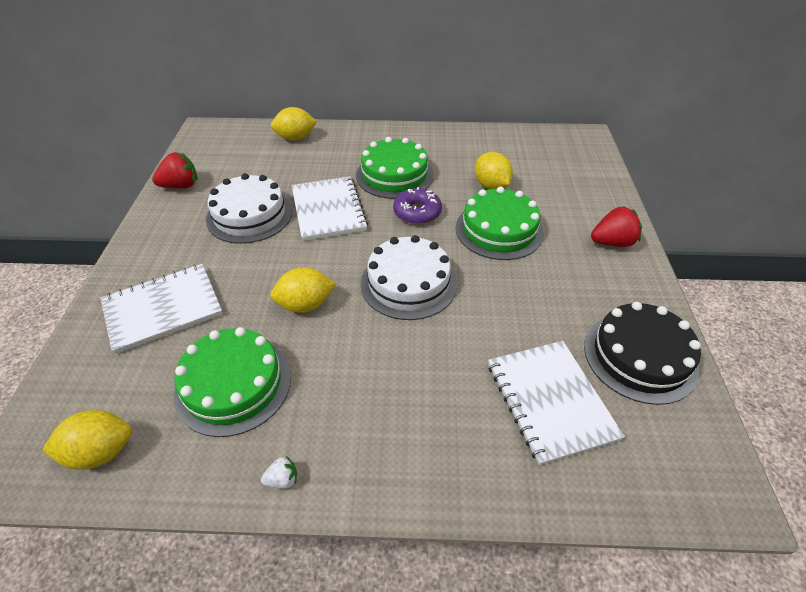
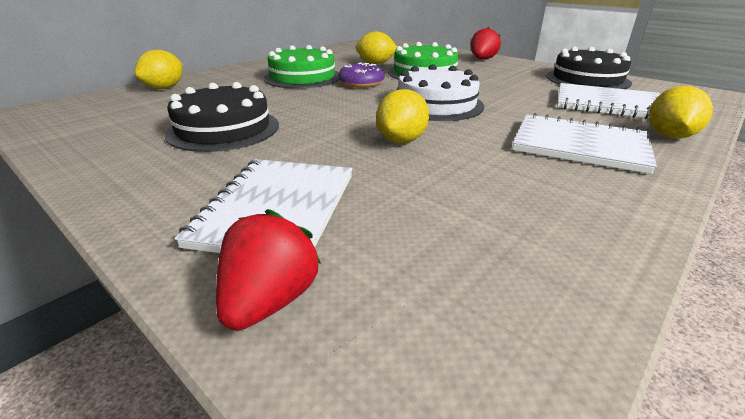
camera: 50 degrees left, 15 degrees down
yellow lemon [42,410,132,470] -> yellow lemon moved to [649,86,713,139]
red strawberry [152,152,198,189] -> red strawberry moved to [216,209,321,331]
green cake [174,327,291,437] -> none
white cake [206,173,293,244] -> black cake [165,82,279,152]
white strawberry [261,456,297,489] -> none
white notebook [292,176,368,241] -> white notebook moved to [512,113,657,174]

